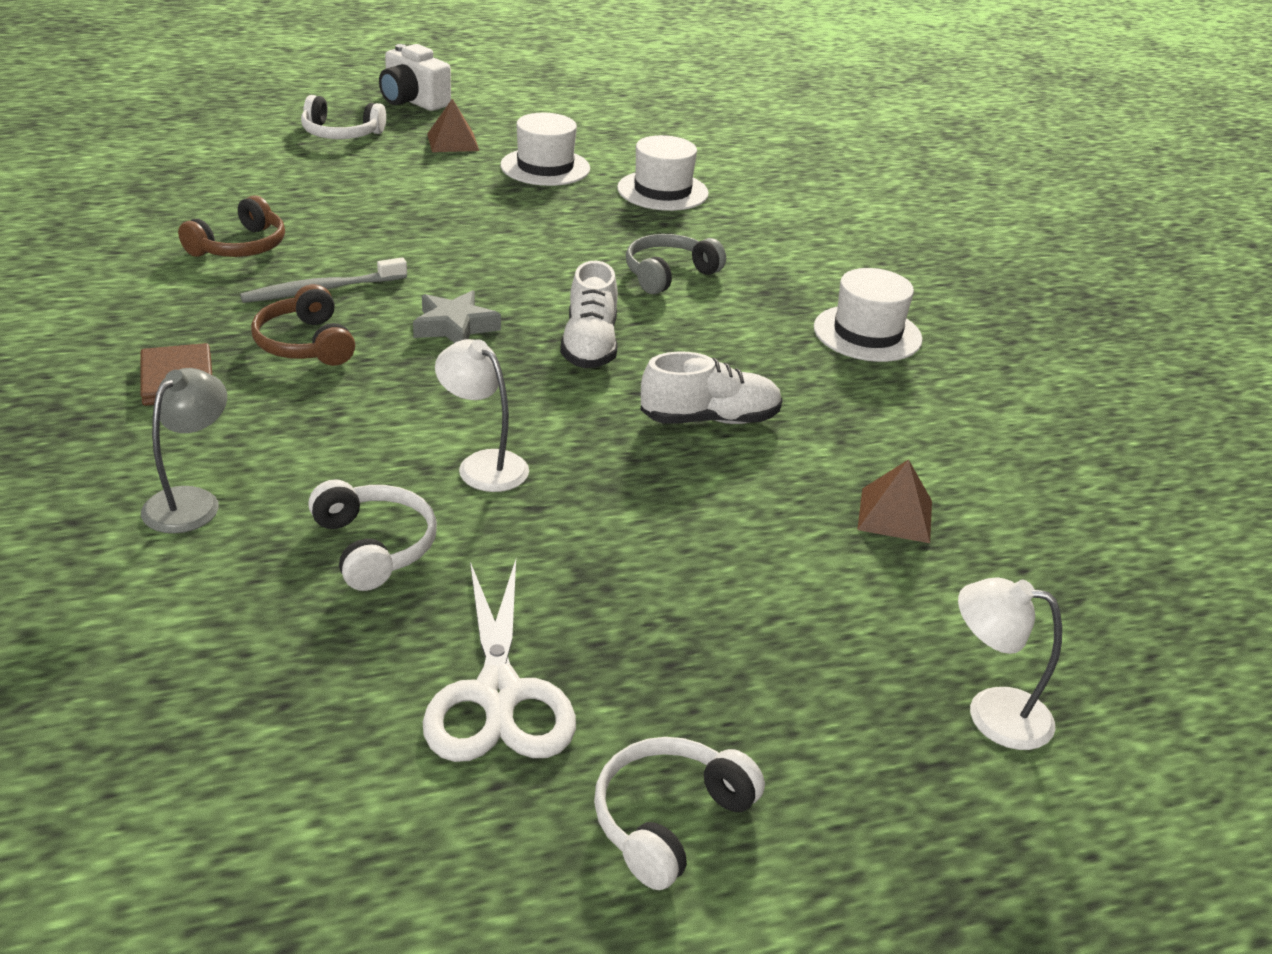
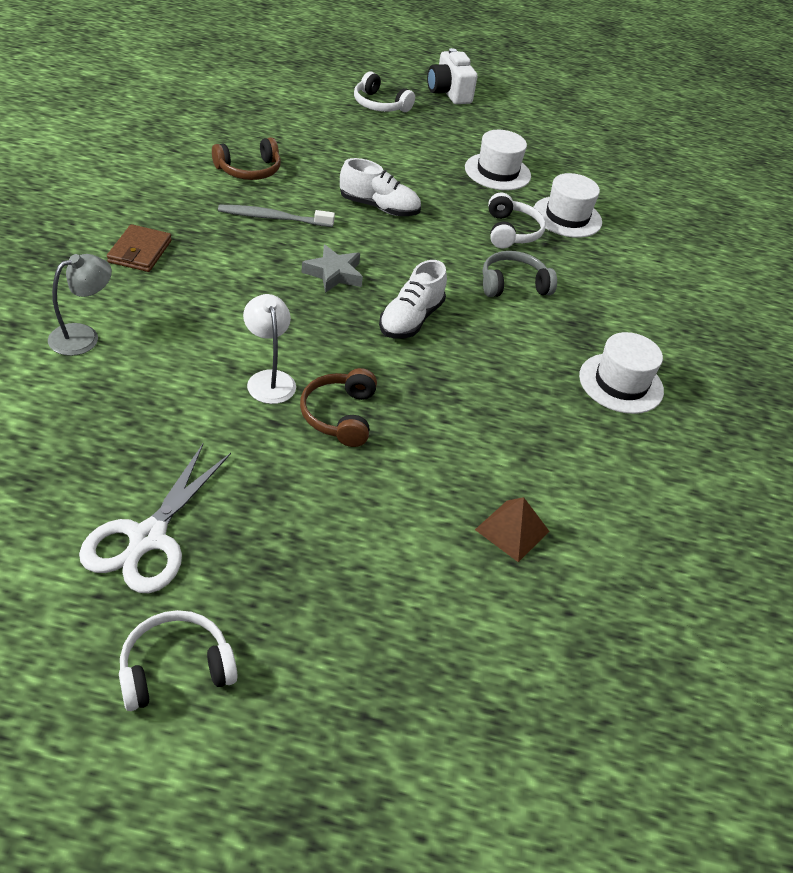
camera: 25 degrees right, 10 degrees up
brown headphones [251,284,355,366] -> brown headphones moved to [300,368,377,447]
white headphones [308,479,437,591] -> white headphones moved to [488,193,546,248]
brown pyramid [427,99,479,152] -> none
white shoe [641,352,782,424] -> white shoe moved to [340,158,421,216]
white lamp [958,577,1062,750] -> none

